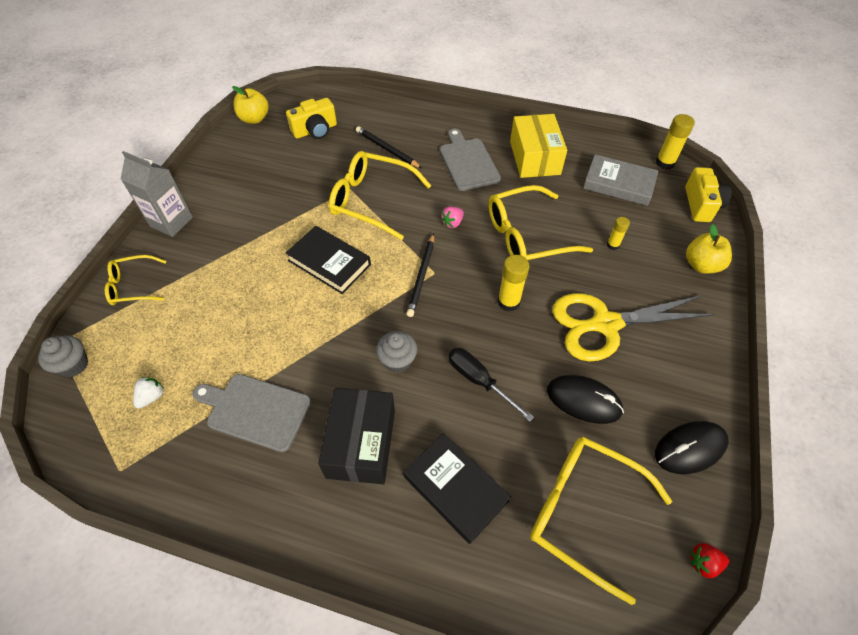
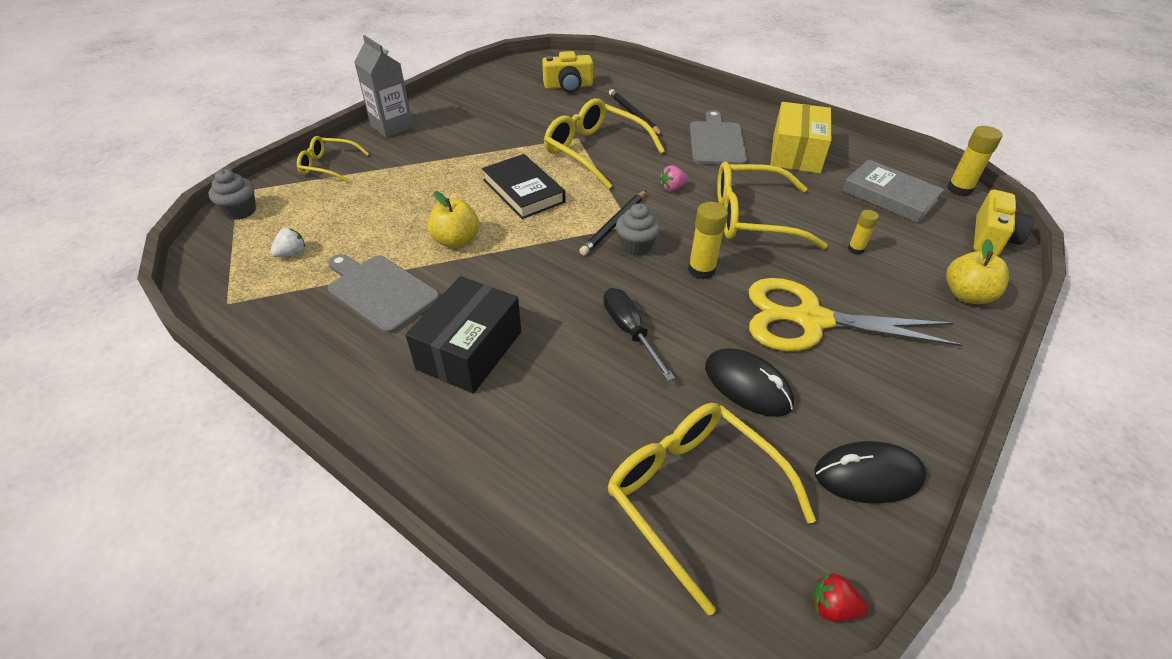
camera: 20 degrees right, 10 degrees down
yellow apple [232,86,269,124] -> yellow apple moved to [428,191,479,248]
grey cupcake [376,331,417,373] -> grey cupcake moved to [616,204,660,256]
black book [403,433,511,544] -> none

